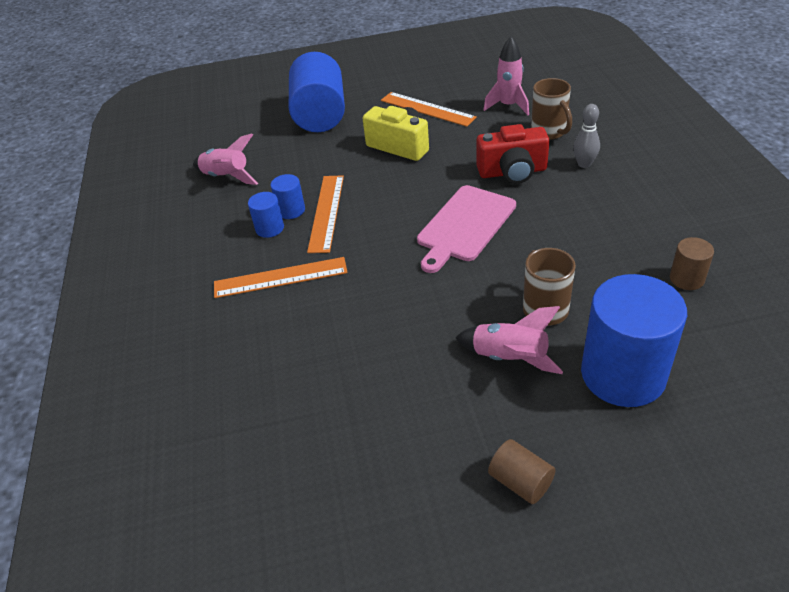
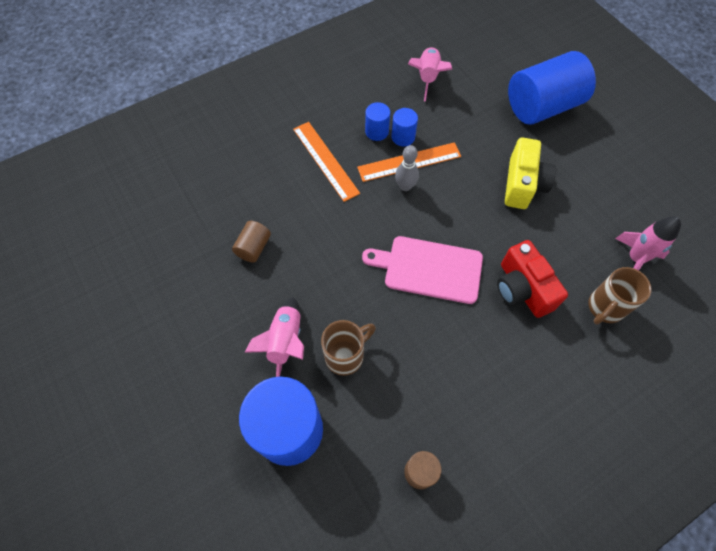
camera: 65 degrees right, 20 degrees up
orange ruler [381,92,477,127] -> none
brown cylinder [488,439,556,504] -> brown cylinder moved to [232,221,271,263]
grey bowling pin [573,104,600,168] -> grey bowling pin moved to [395,145,419,191]

